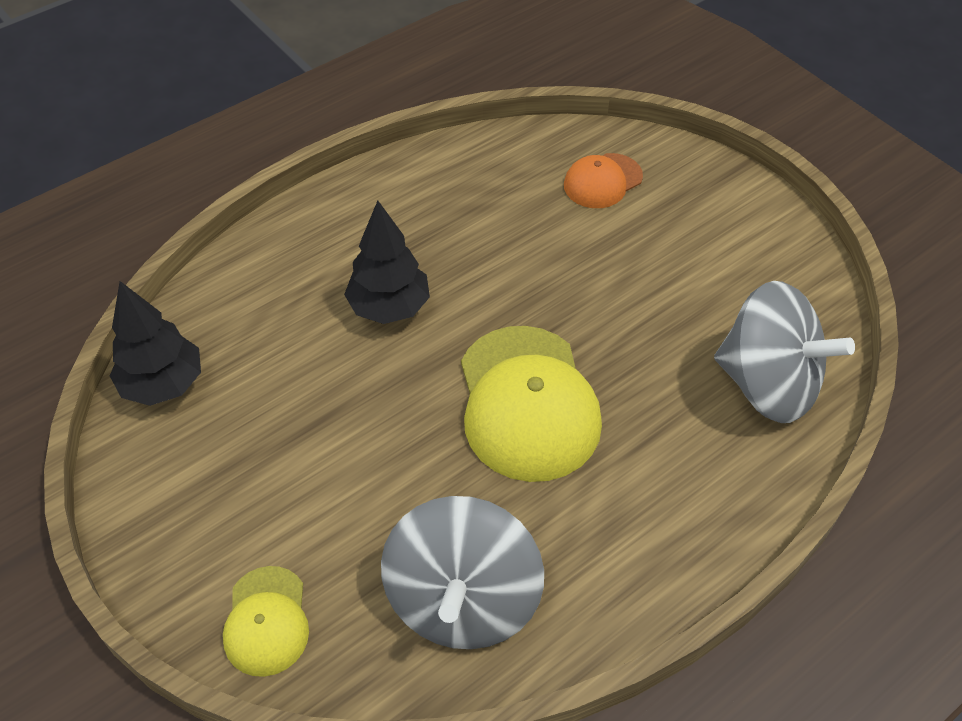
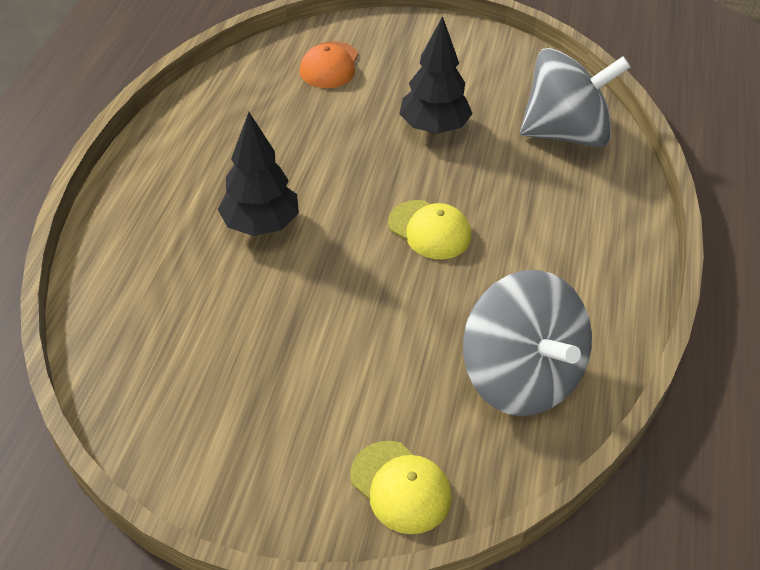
camera: 40 degrees left, 5 degrees down
black tree [110,281,201,406] -> black tree moved to [399,16,473,134]
yellow cap [461,326,602,482] -> yellow cap [388,200,471,259], size x0.54

